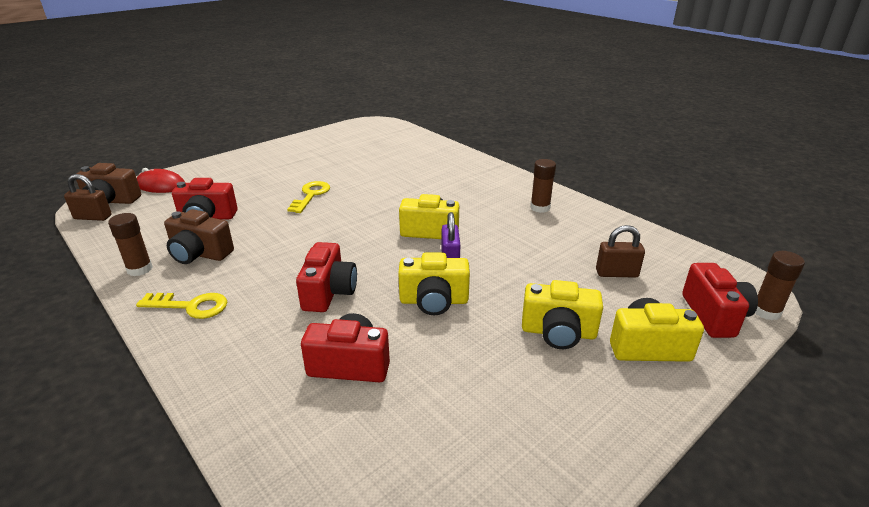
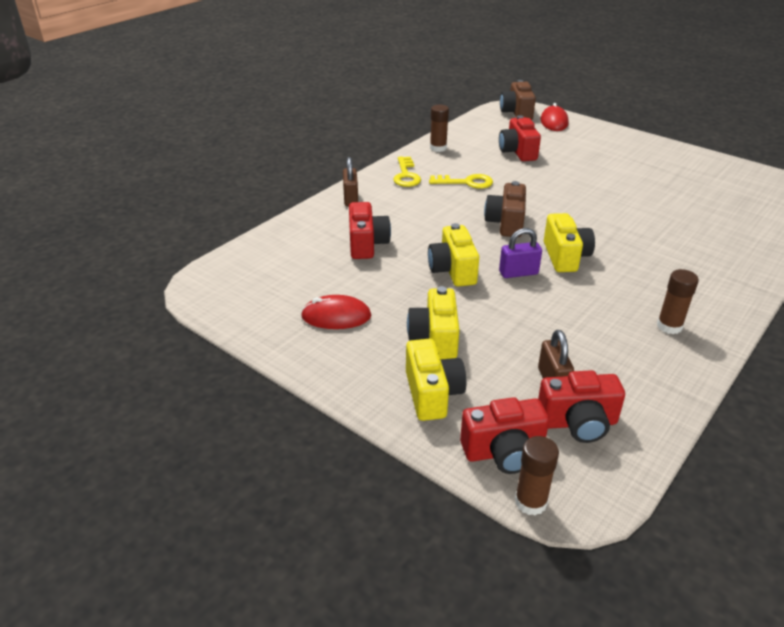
camera: 80 degrees right, 5 degrees up
brown padlock [64,174,112,221] -> brown padlock moved to [343,157,358,206]
brown camera [164,209,234,264] -> brown camera moved to [484,181,526,237]
yellow key [287,181,330,213] -> yellow key moved to [429,174,493,189]
red camera [296,242,357,312] -> red camera moved to [538,370,625,443]
none -> red mouse [301,295,371,329]

